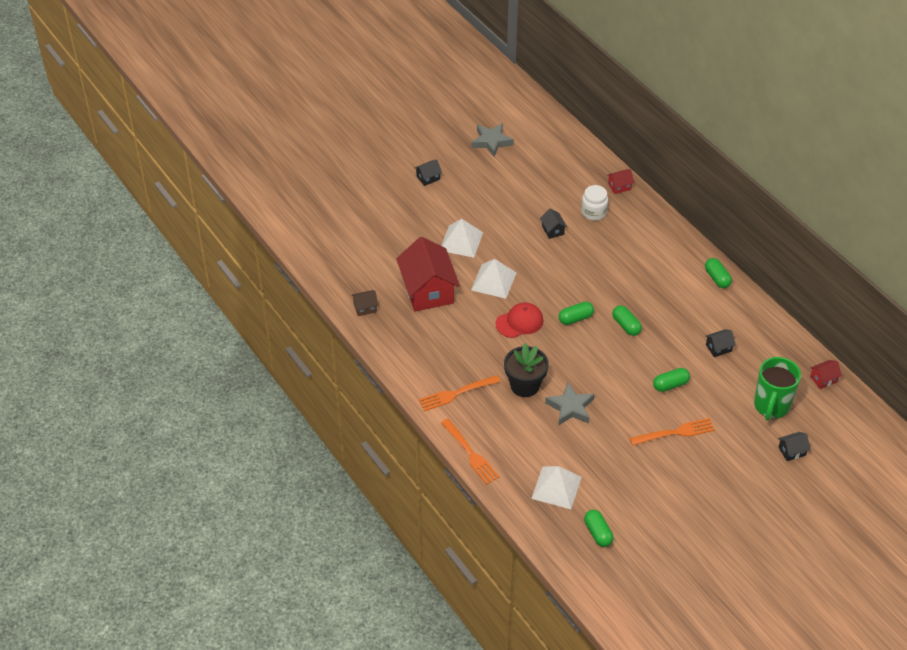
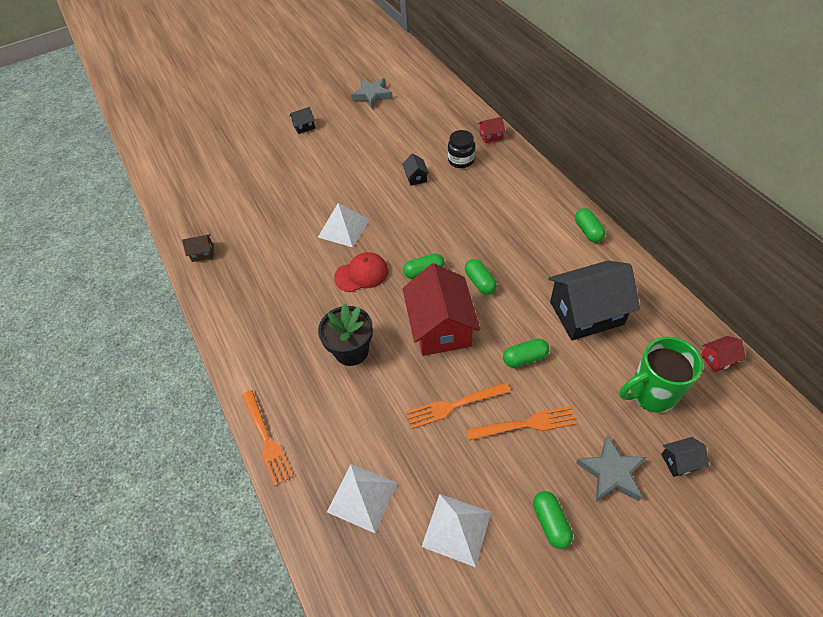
camera: 10 degrees right, 5 degrees up
red house [396,237,460,311] -> red house moved to [402,263,480,356]
orange fork [418,375,501,411] -> orange fork moved to [406,382,510,429]
white pyramid [441,219,483,258] -> white pyramid moved to [422,494,491,567]
grey star [545,382,594,426] -> grey star moved to [576,435,646,502]
white jar [581,185,608,220] -> black jar [448,130,475,168]
green capsule [584,510,614,547] -> green capsule moved to [533,491,573,549]
black house [705,329,736,357] -> black house [548,261,640,340], size x2.38
green mug [754,357,801,421] -> green mug turned 45 degrees clockwise [619,337,703,413]

